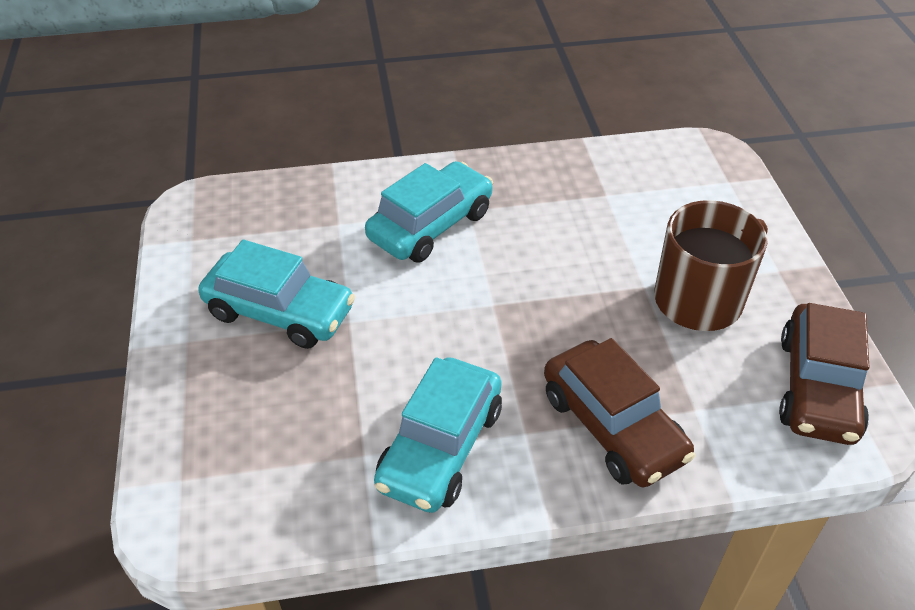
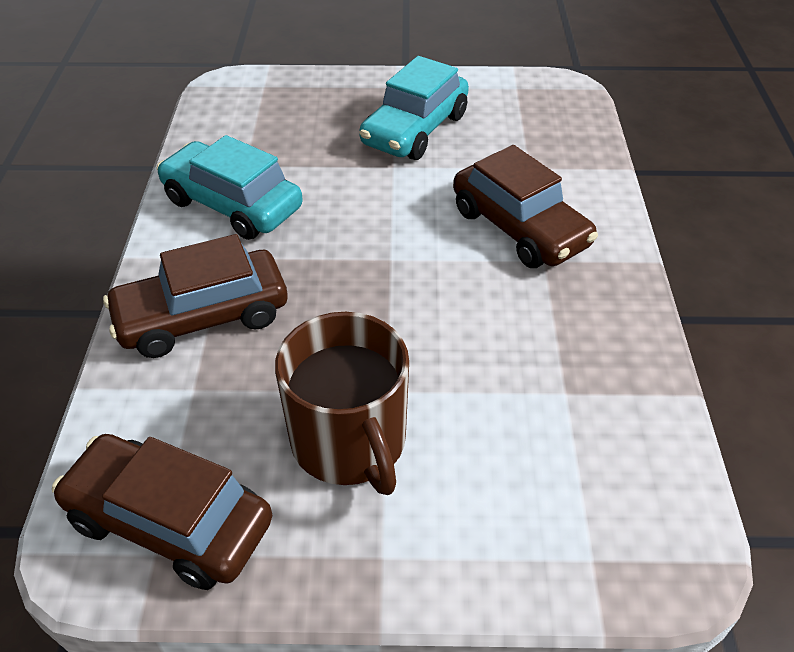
camera: 100 degrees right, 0 degrees up
turquoise car [365,161,493,263] -> brown car [453,145,598,268]

